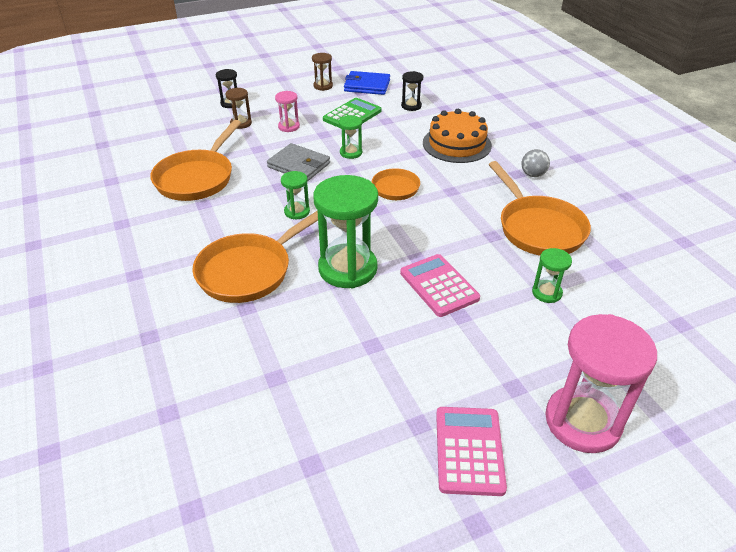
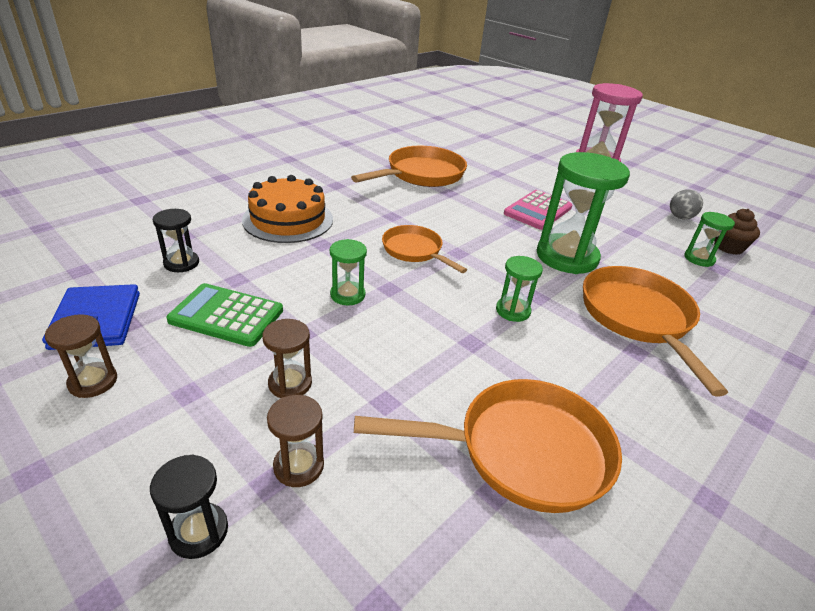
camera: 115 degrees left, 5 degrees down
orange pan [192,211,318,303] -> orange pan turned 120 degrees counterclockwise [583,266,728,397]
grey wallet [267,143,330,181] -> none
pink hourglass [275,91,300,132] -> brown hourglass [262,319,312,398]
pink calculator [436,407,507,496] -> none
grey ball [522,149,550,177] -> grey ball moved to [670,189,703,219]
green hourglass [532,248,572,303] -> green hourglass moved to [684,212,735,267]
none -> brown cupcake [714,209,760,255]

